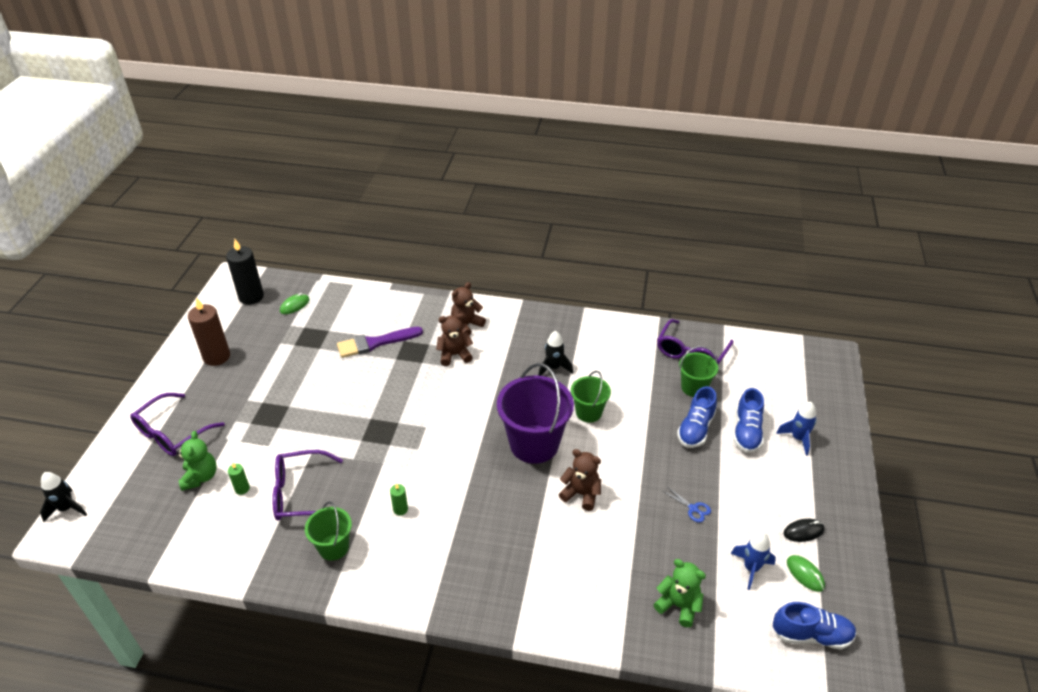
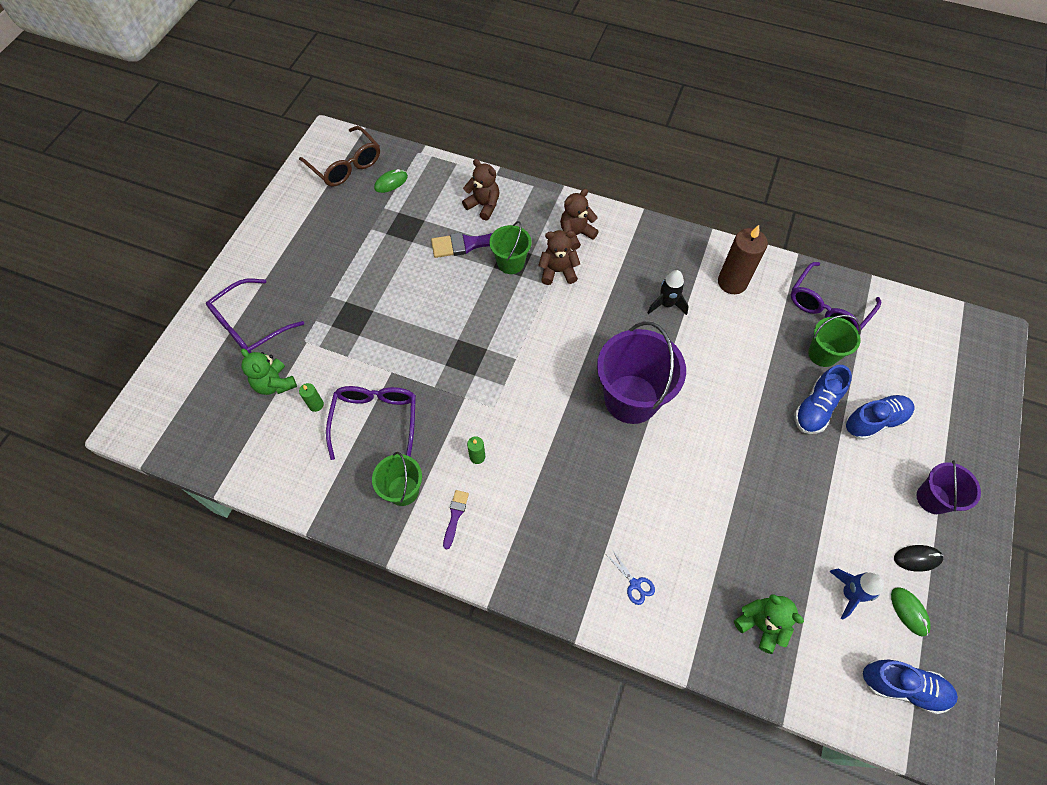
camera: 10 degrees right, 20 degrees up
black rocket [40,472,87,522] -> none
green teddy bear [176,431,216,491] -> green teddy bear turned 135 degrees clockwise [241,349,297,395]
brown candle [188,297,230,366] -> brown candle moved to [718,225,768,294]
black candle [226,239,264,305] -> brown glasses [299,126,380,187]
purple glasses [272,450,343,521] -> purple glasses turned 90 degrees clockwise [326,386,416,460]
brown teddy bear [559,449,601,511] -> brown teddy bear moved to [462,159,499,220]
green bucket [571,371,611,423] -> green bucket moved to [489,221,531,274]
blue scissors [663,487,711,522] -> blue scissors moved to [608,551,655,605]
blue shoe [733,388,764,453] -> blue shoe turned 135 degrees counterclockwise [845,394,914,440]
blue rocket [776,402,817,456] -> none
none -> purple brush [443,490,469,549]
none -> purple bucket [917,460,981,514]

